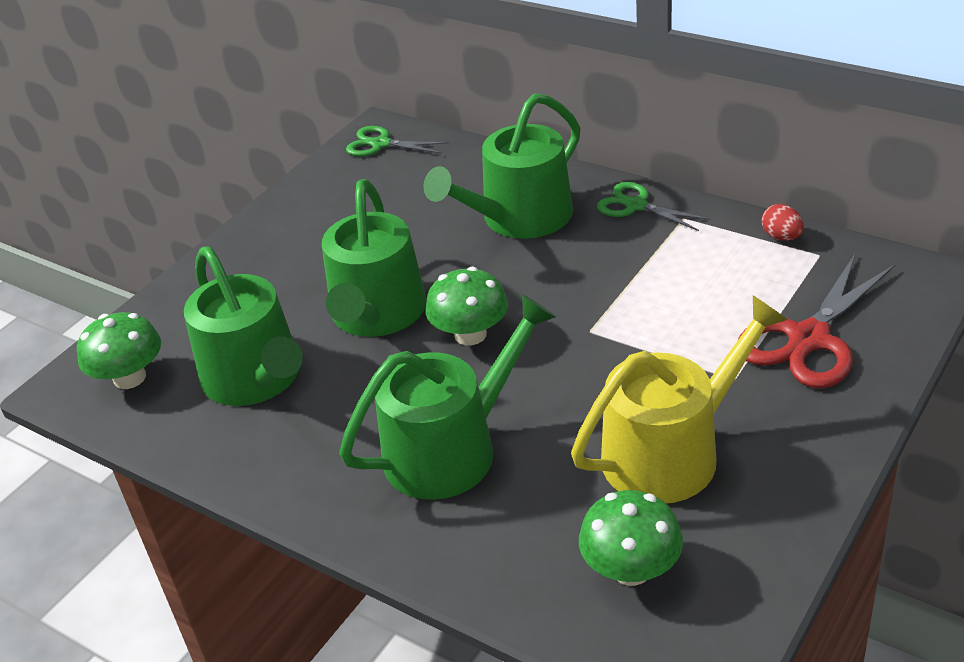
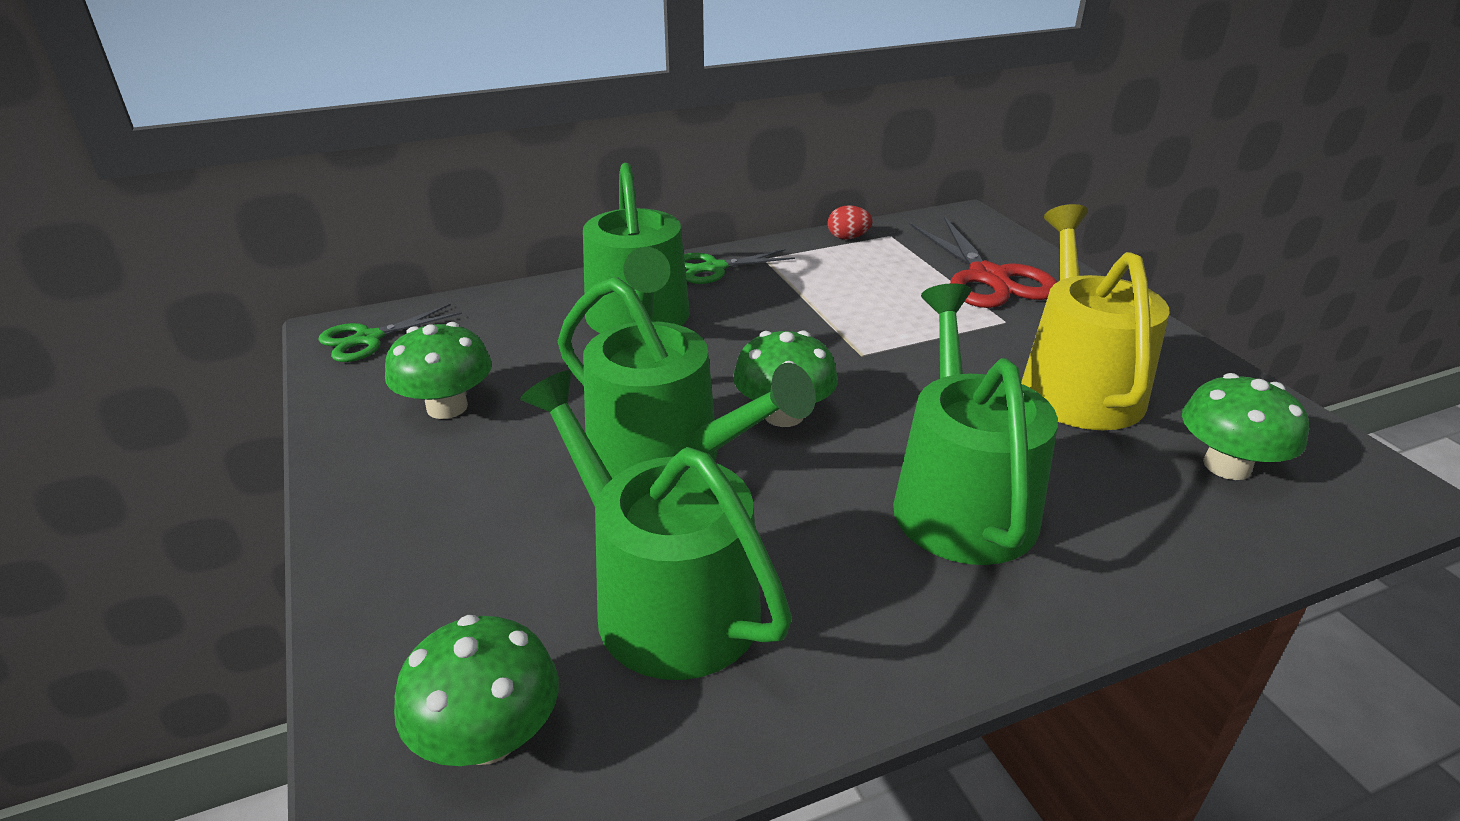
camera: 60 degrees left, 5 degrees down
green watering can [184,247,303,406] -> green watering can turned 135 degrees counterclockwise [520,370,792,680]
none -> green mushroom [385,322,492,419]

